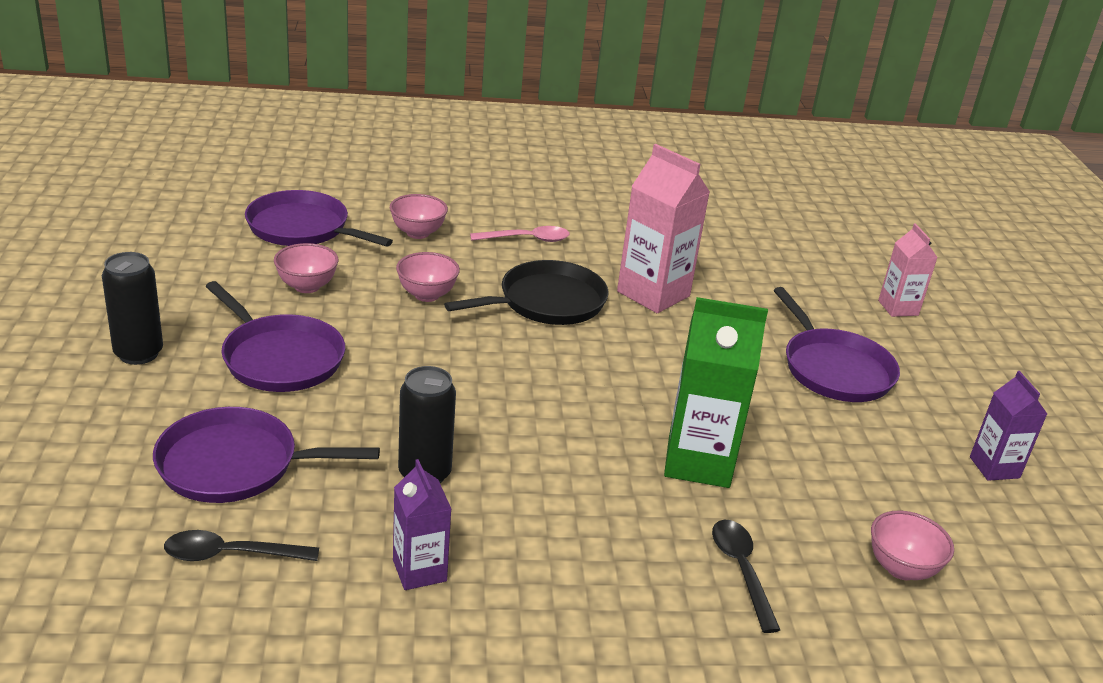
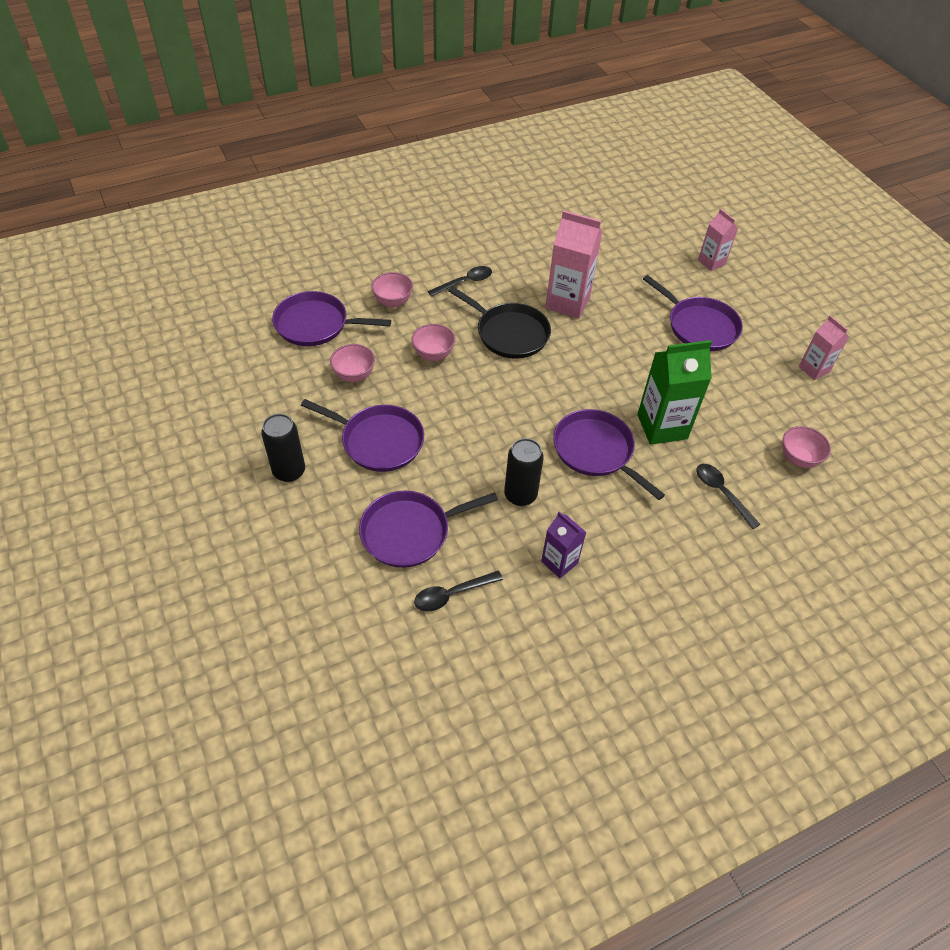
camera: 20 degrees left, 20 degrees up
black pan [444,260,609,325] -> black pan turned 90 degrees clockwise [448,286,551,359]
pink spoon [470,226,570,242] -> black spoon [428,266,492,297]
purple carton [970,371,1047,481] -> pink carton [799,315,849,380]
none -> purple pan [553,409,665,500]

